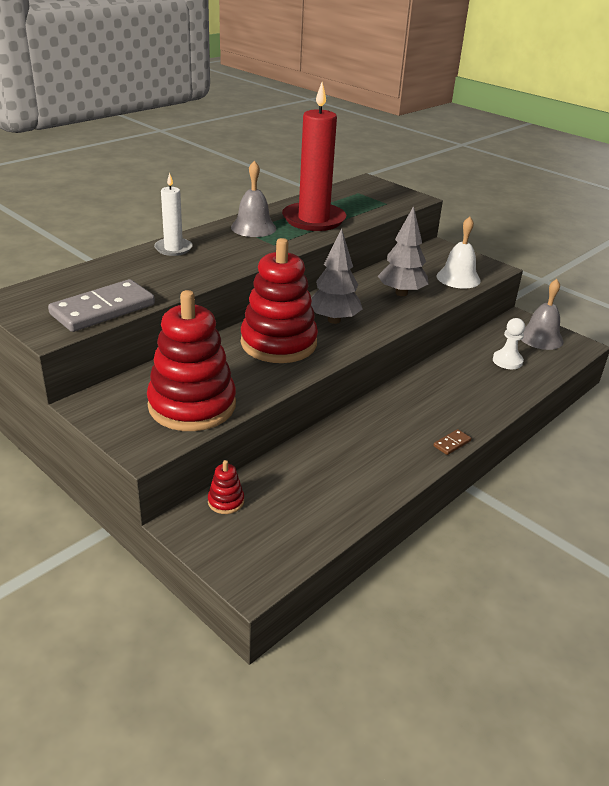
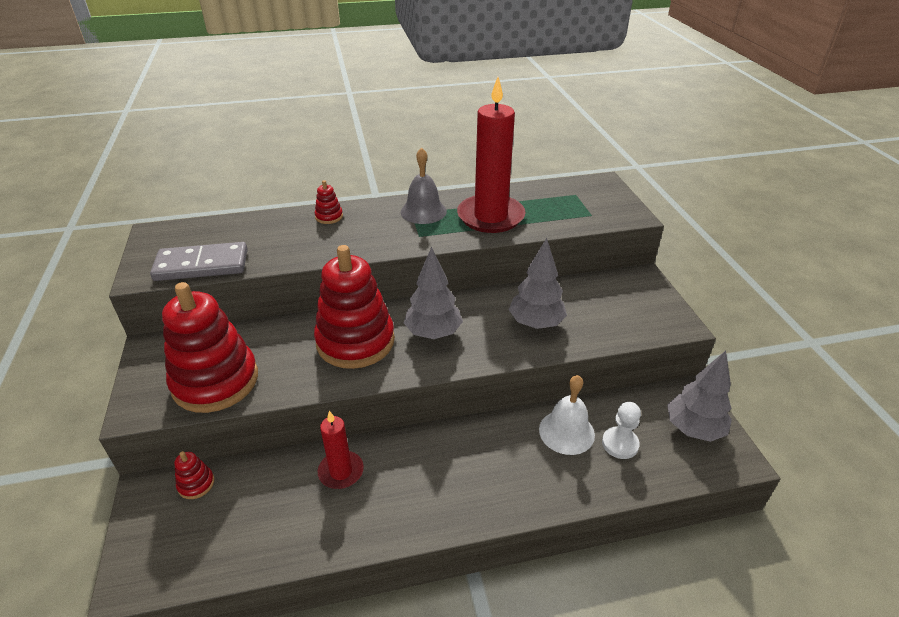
camera: 35 degrees right, 5 degrees up
white candle [154,172,193,256] -> red stacking toy [315,180,343,224]
brown domino [433,429,471,455] -> none
white bell [437,217,481,288] -> white bell moved to [539,375,595,455]
grey bell [522,279,564,350] -> grey tree [667,351,732,442]
none -> red candle [318,411,364,489]

